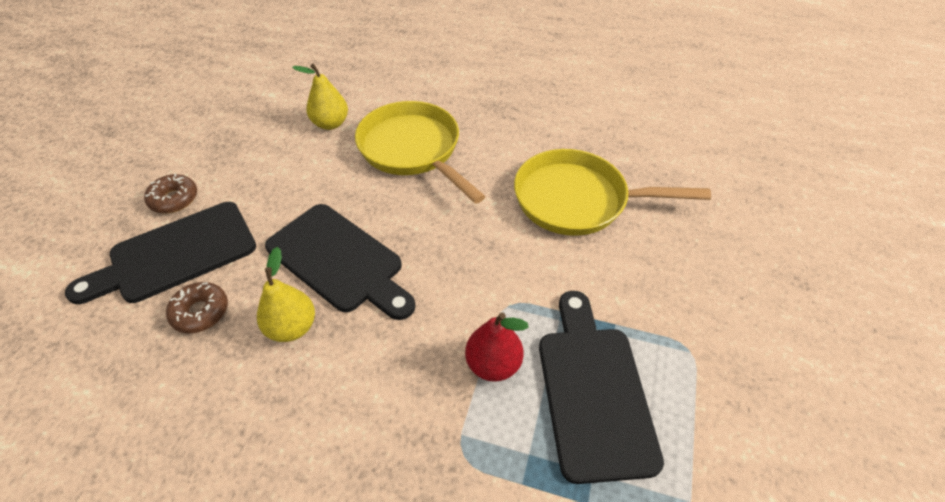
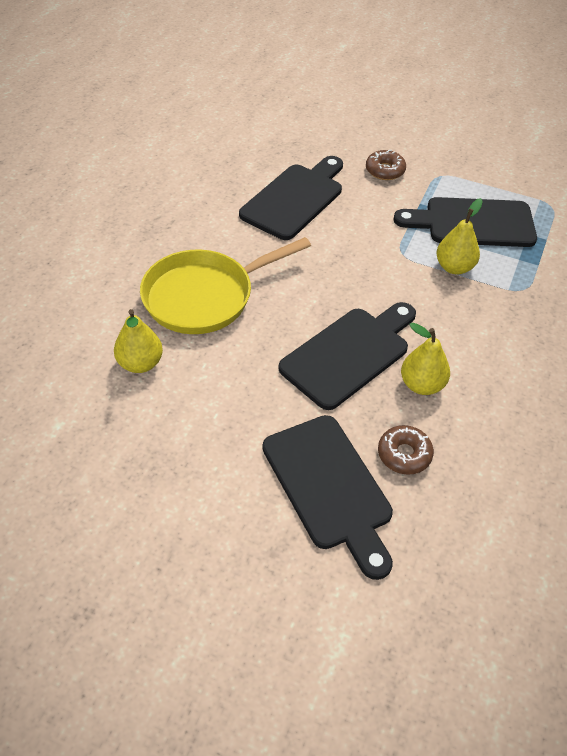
camera: 85 degrees left, 0 degrees up
brown donut [144,173,197,213] -> brown donut moved to [366,150,406,180]
red pear [465,312,529,382] -> yellow pear [436,198,483,275]
yellow pan [514,149,711,236] -> black cutting board [239,156,343,240]

